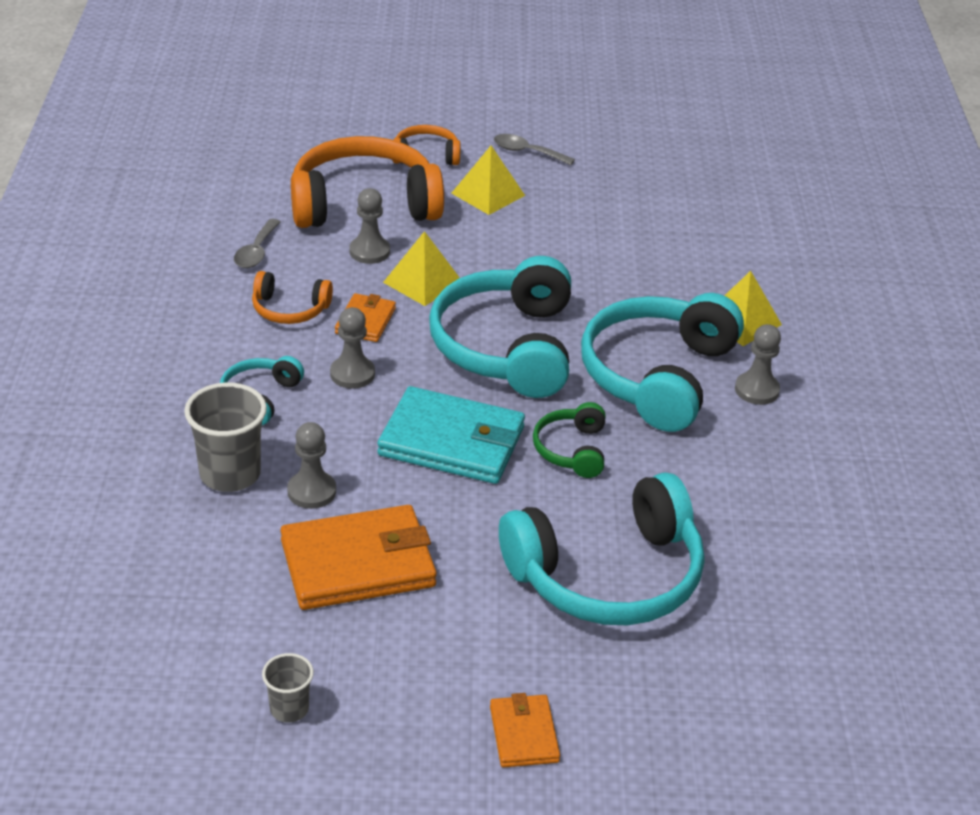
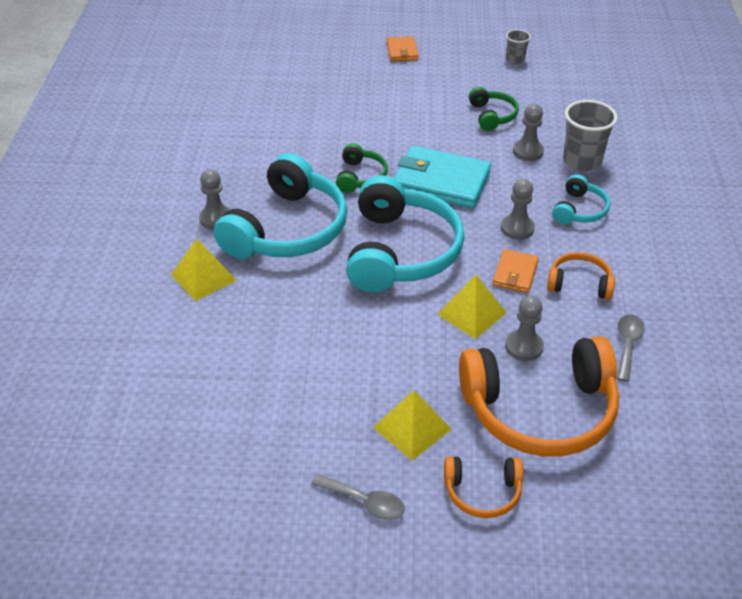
camera: 175 degrees left, 5 degrees up
orange wallet [280,505,437,610] -> green headphones [469,87,519,131]
turquoise headphones [499,472,705,625] -> none

